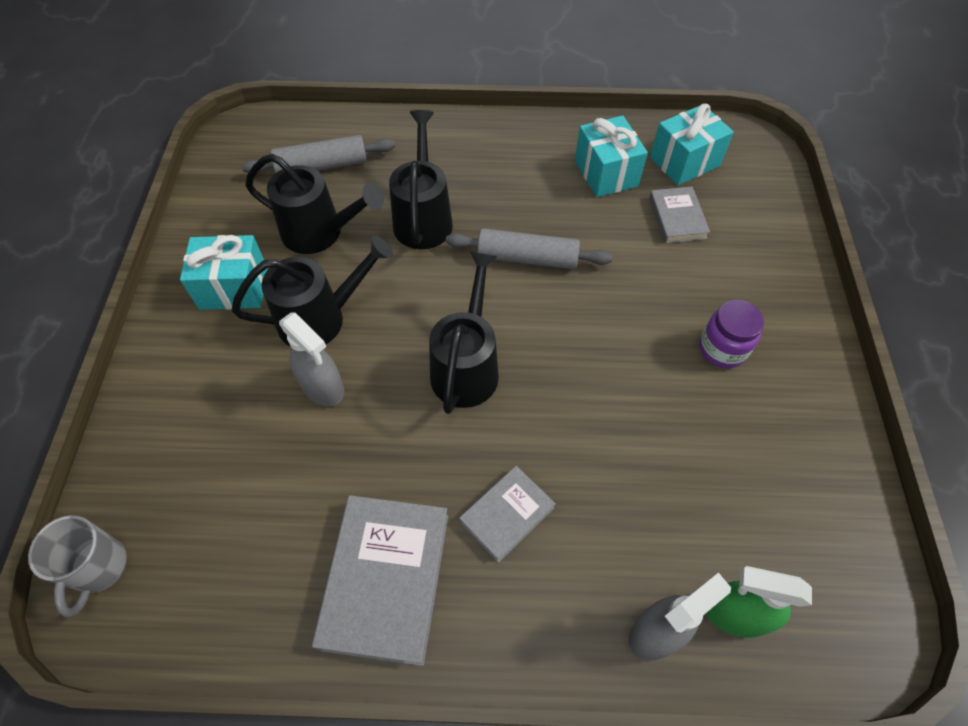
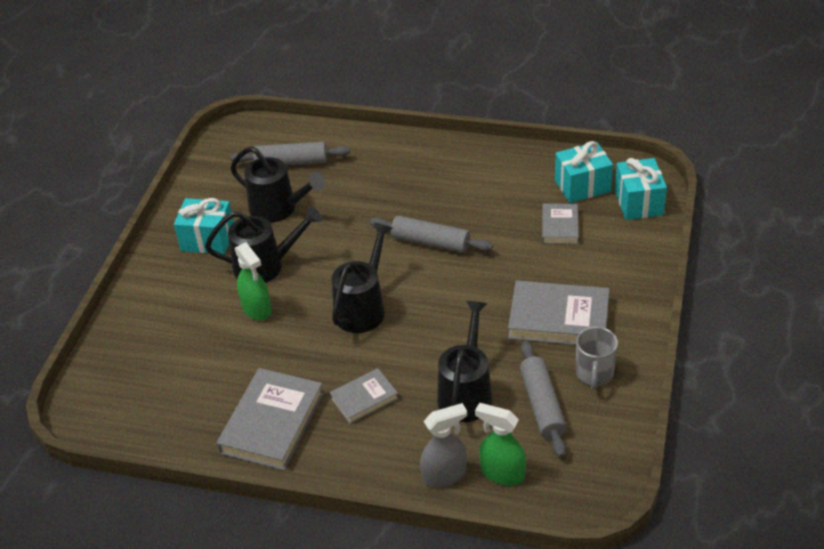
camera: 15 degrees right, 15 degrees down
grey mug [28,515,127,617] -> grey mug moved to [576,327,618,390]
grey spray bottle [279,313,344,406] -> green spray bottle [235,242,272,320]
black watering can [389,110,453,249] -> black watering can moved to [437,301,492,422]
turquoise gift [575,115,648,197] -> turquoise gift moved to [615,158,667,220]
purple jar [700,300,764,368] -> grey book [508,280,609,345]
none -> grey rolling pin [520,341,567,458]

